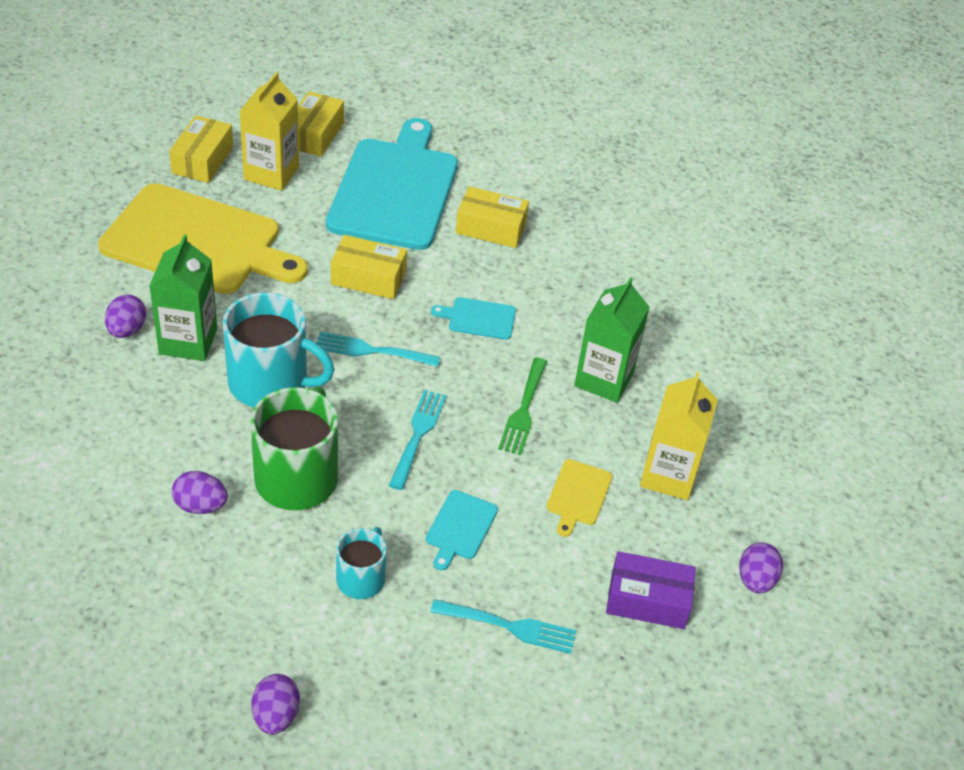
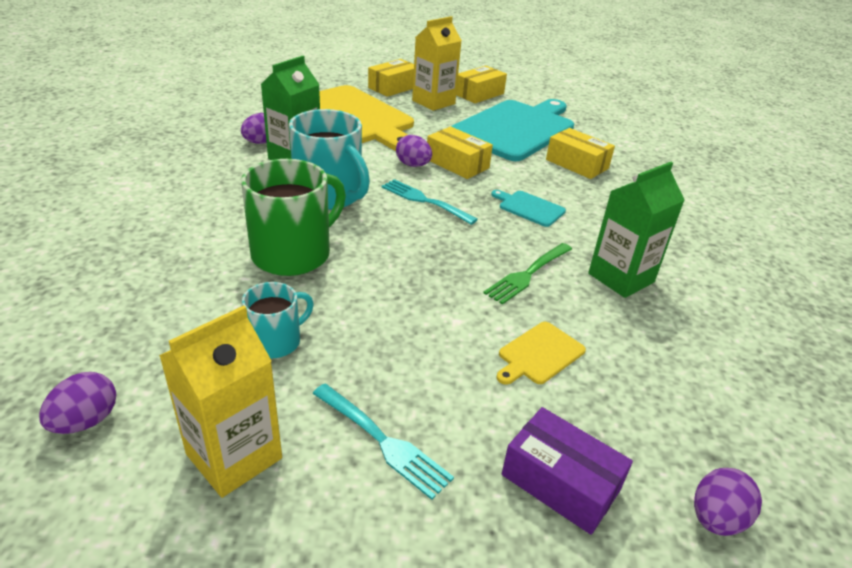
camera: 30 degrees right, 10 degrees down
purple egg [172,471,228,514] -> purple egg moved to [396,135,432,167]
turquoise fork [389,390,447,490] -> none
turquoise cutting board [426,490,498,571] -> none
yellow carton [640,372,718,500] -> yellow carton moved to [159,306,282,498]

